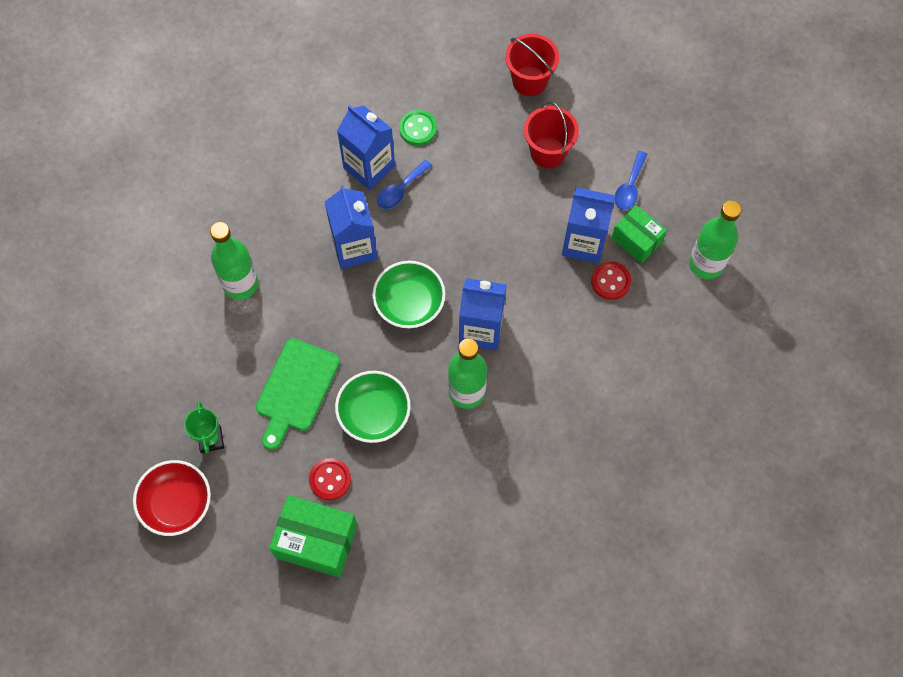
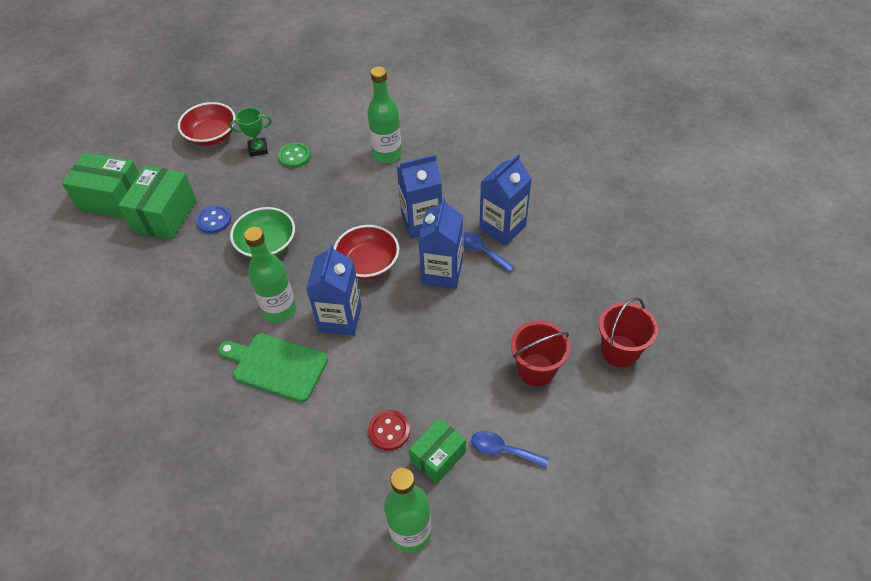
camera: 90 degrees right, 15 degrees down
green cutting board [256,338,340,450] -> green cutting board moved to [218,333,328,402]
red button [309,458,351,500] -> blue button [196,205,231,234]
green bowl [372,261,446,328] -> red bowl [334,225,399,279]
green button [399,110,437,146] -> green button moved to [278,142,311,168]
blue carton [562,187,615,263] -> blue carton moved to [418,197,463,289]
none -> green box [62,152,139,219]

